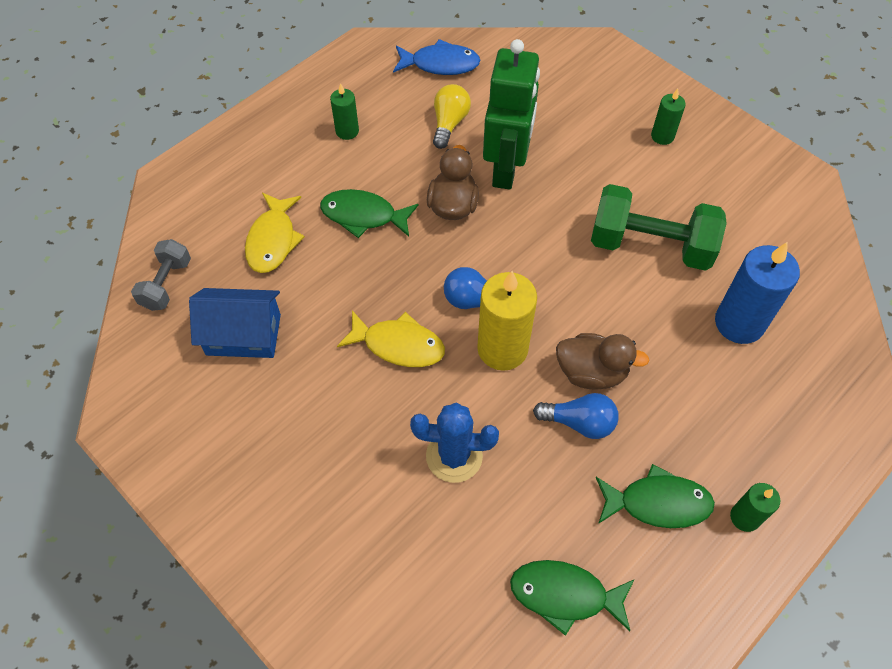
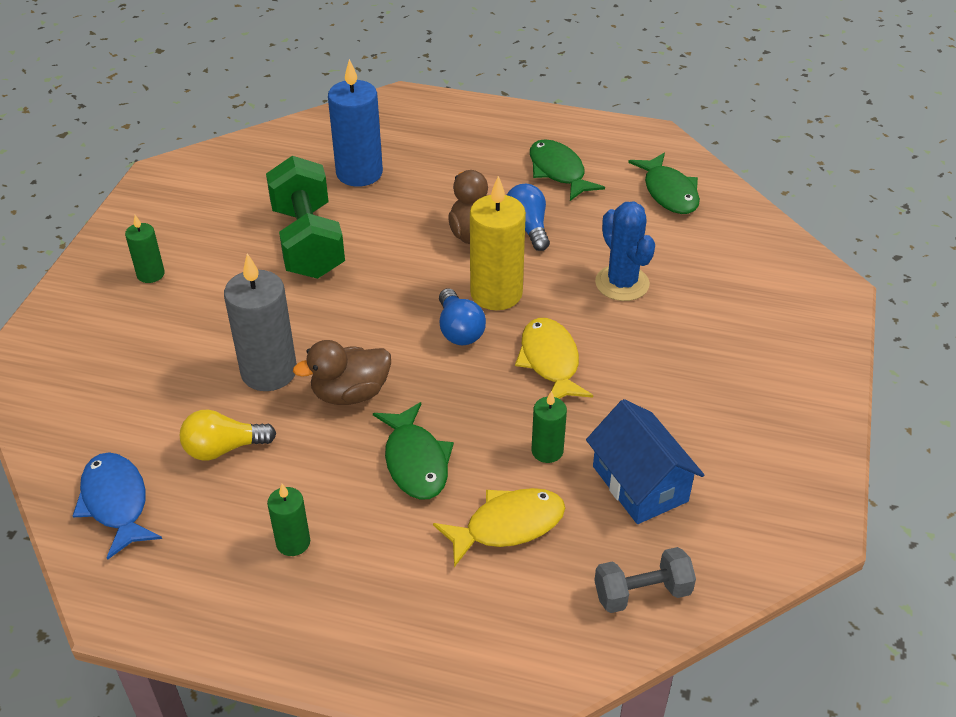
camera: 120 degrees left, 15 degrees down
green robot [483,39,540,190] -> grey candle [224,253,297,391]
green candle [730,483,781,532] -> green candle moved to [532,391,567,463]

